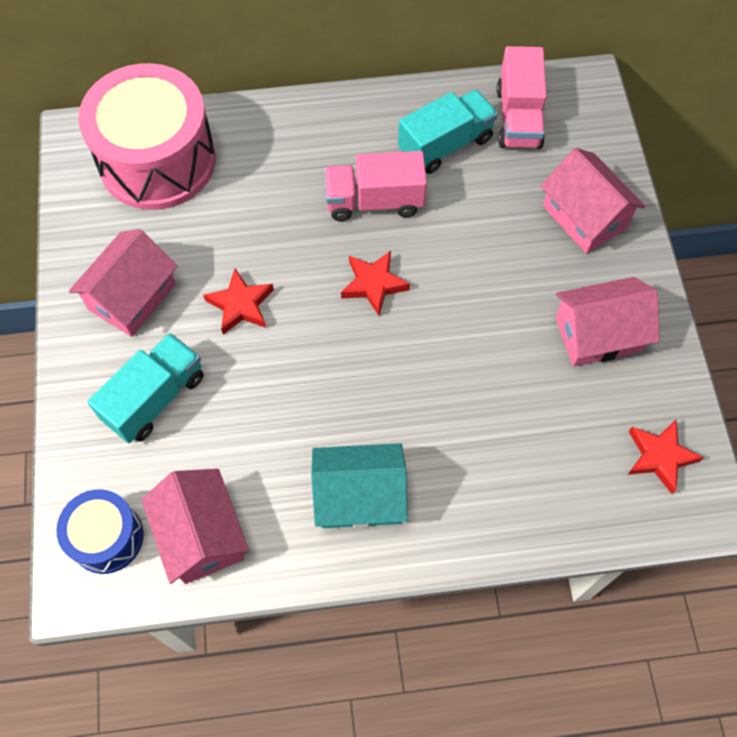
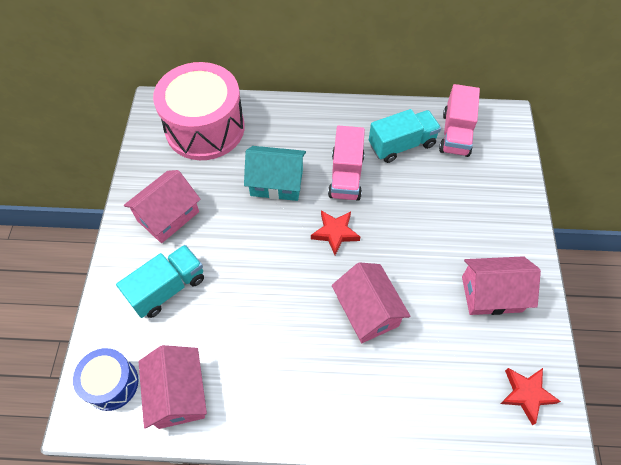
camera: 10 degrees right, 5 degrees down
red star [203,268,274,335] -> none
turquoise house [311,443,408,528] -> turquoise house moved to [244,146,306,201]
pink truck [324,151,427,221] -> pink truck turned 90 degrees counterclockwise [328,126,365,201]
pink house [541,148,645,254] -> pink house moved to [332,262,411,343]

